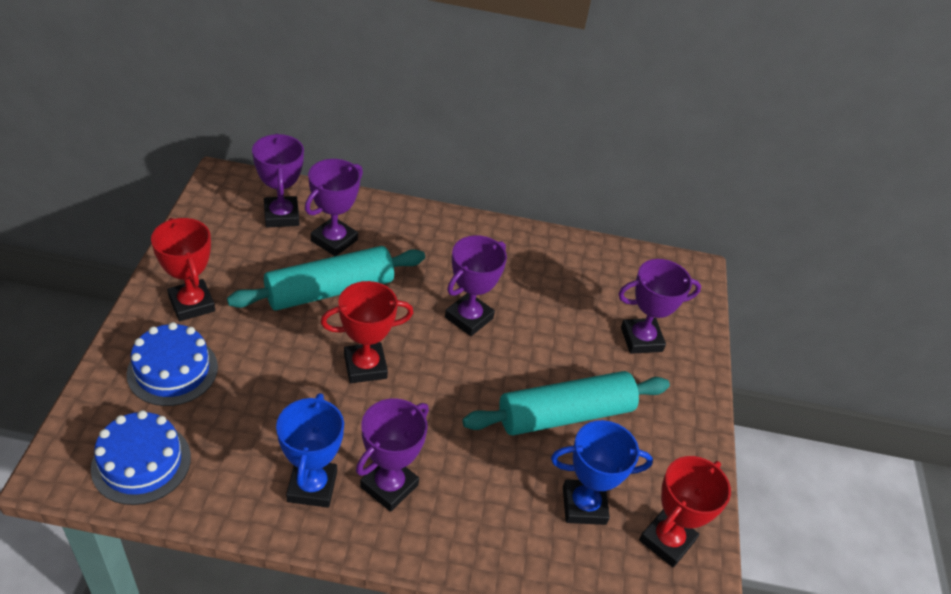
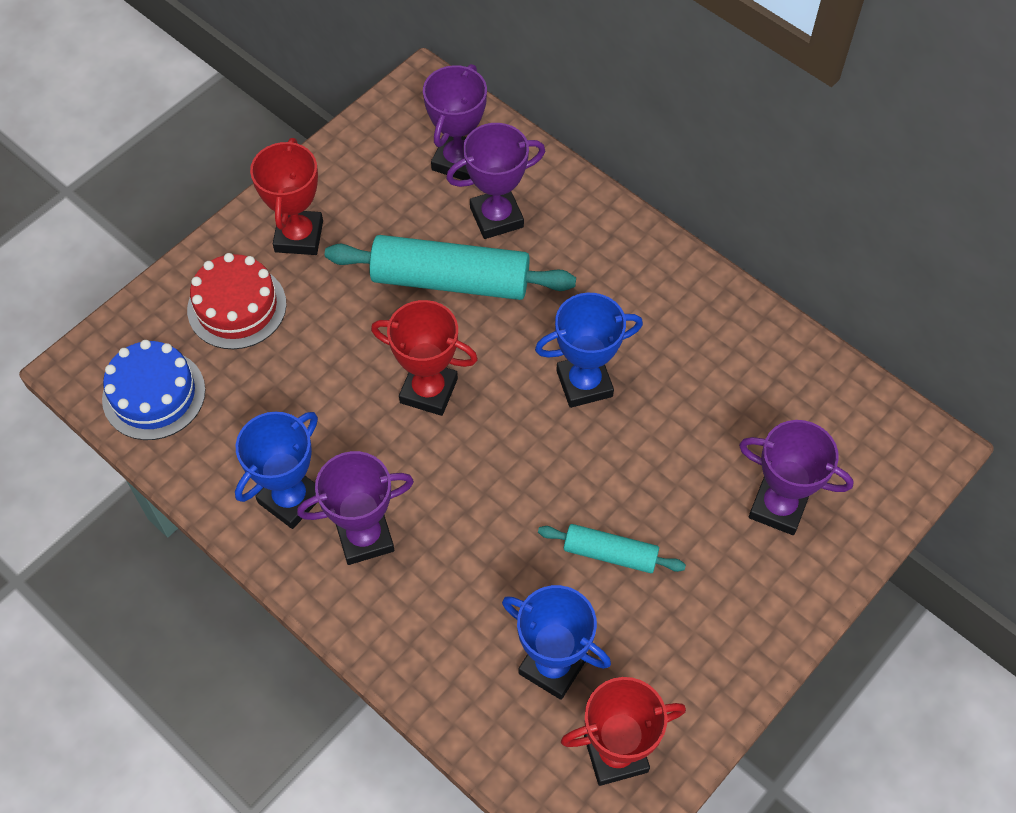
camera: 40 degrees right, 15 degrees up
blue cake [127,322,218,406] -> red cake [187,253,286,349]
purple trophy [445,235,507,336] -> blue trophy [535,293,643,408]
turquoise rolling pin [463,371,670,435] -> turquoise rolling pin [538,524,686,573], size x0.54

